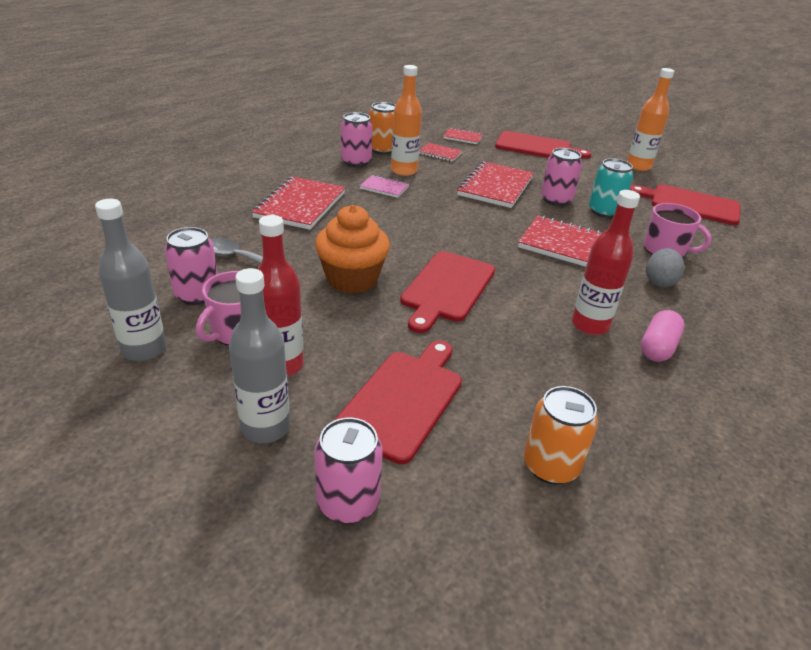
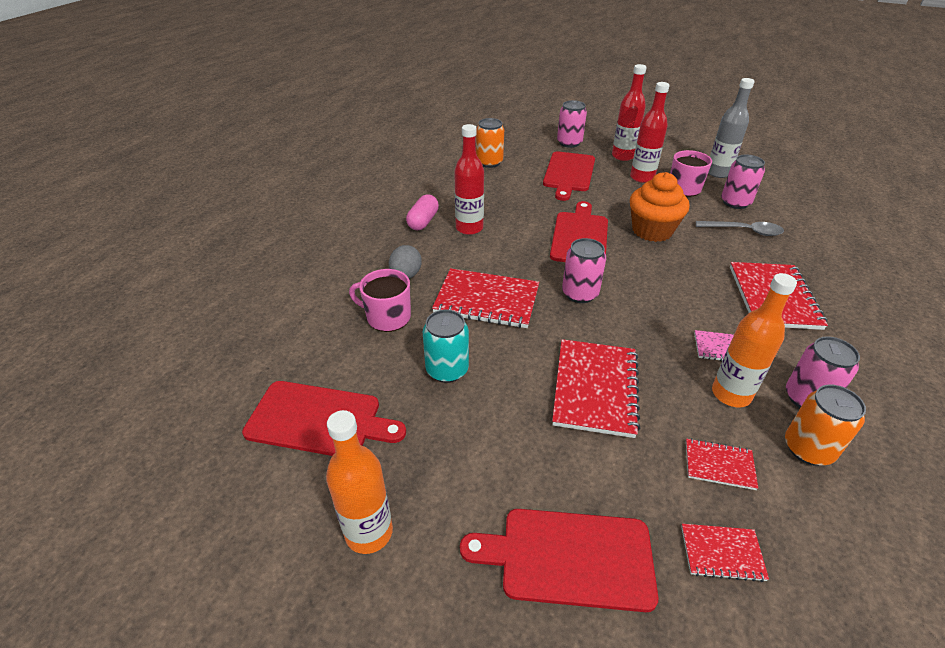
camera: 170 degrees right, 5 degrees up
grey bottle [229,268,290,443] -> red bottle [612,64,647,161]
pink can [541,148,582,206] -> pink can moved to [562,238,606,303]

